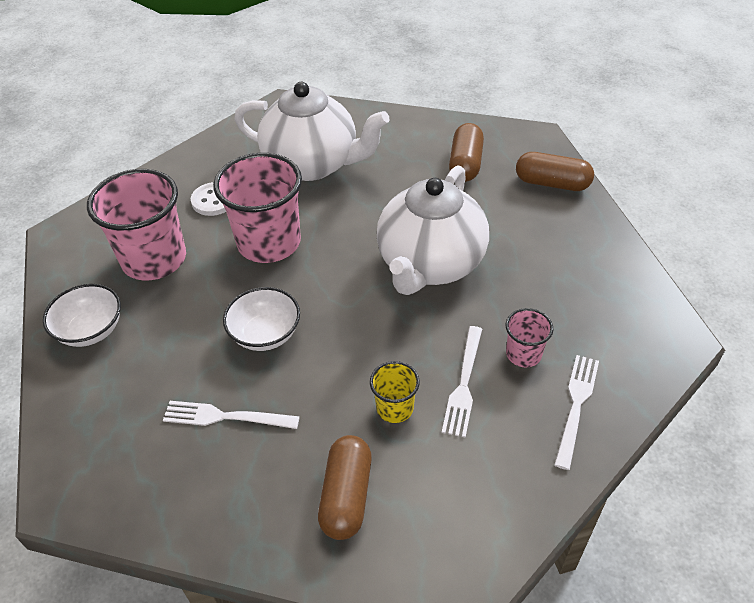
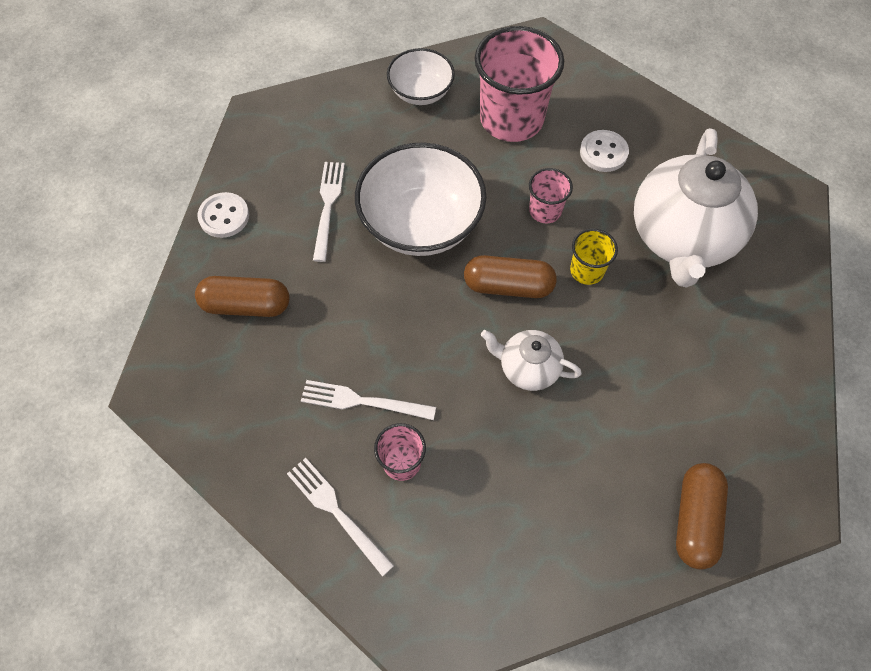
camera: 85 degrees right, 15 degrees up
pink cup [213,153,302,263] -> pink cup [529,168,573,223], size x0.48
white bowl [223,287,300,351] -> white bowl [355,143,487,256], size x1.72
yellow cup [370,361,420,423] -> yellow cup moved to [570,229,618,285]
white teapot [376,166,489,295] -> white teapot [481,330,582,391], size x0.49
brown capsule [449,123,484,182] -> brown capsule moved to [464,255,557,298]
white fork [554,355,599,470] -> white fork turned 150 degrees counterclockwise [287,458,395,577]
none -> white button [197,192,249,238]

